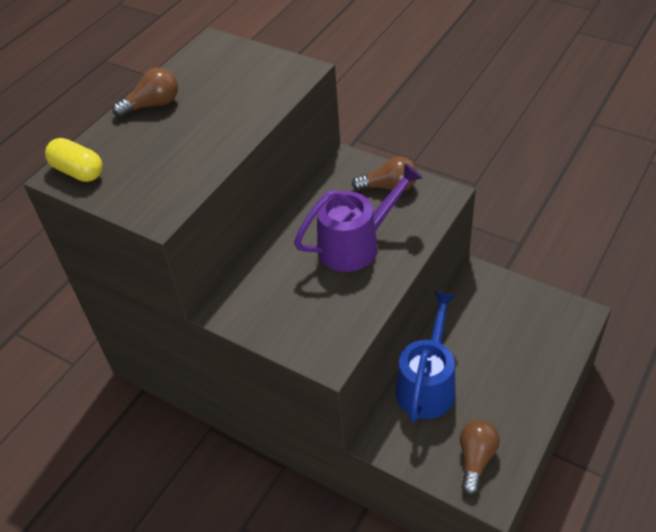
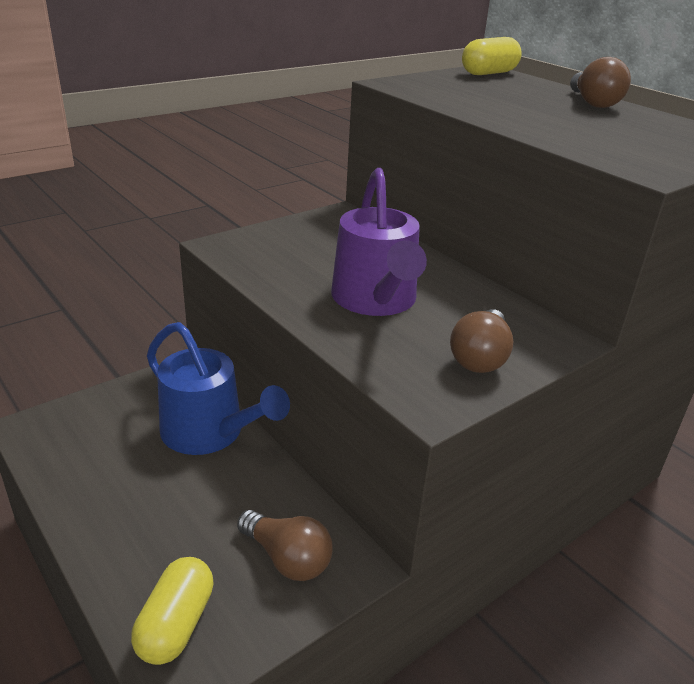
camera: 105 degrees right, 15 degrees down
brown light bulb [460,420,500,495] -> brown light bulb moved to [237,510,333,581]
none -> yellow capsule [131,557,214,665]

